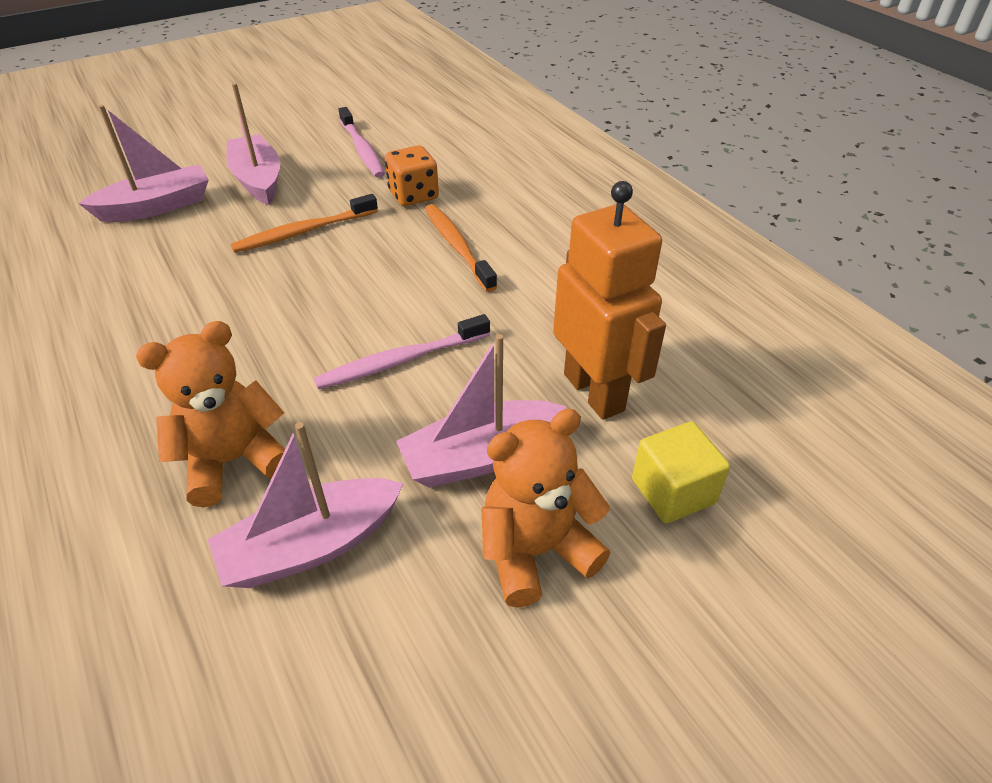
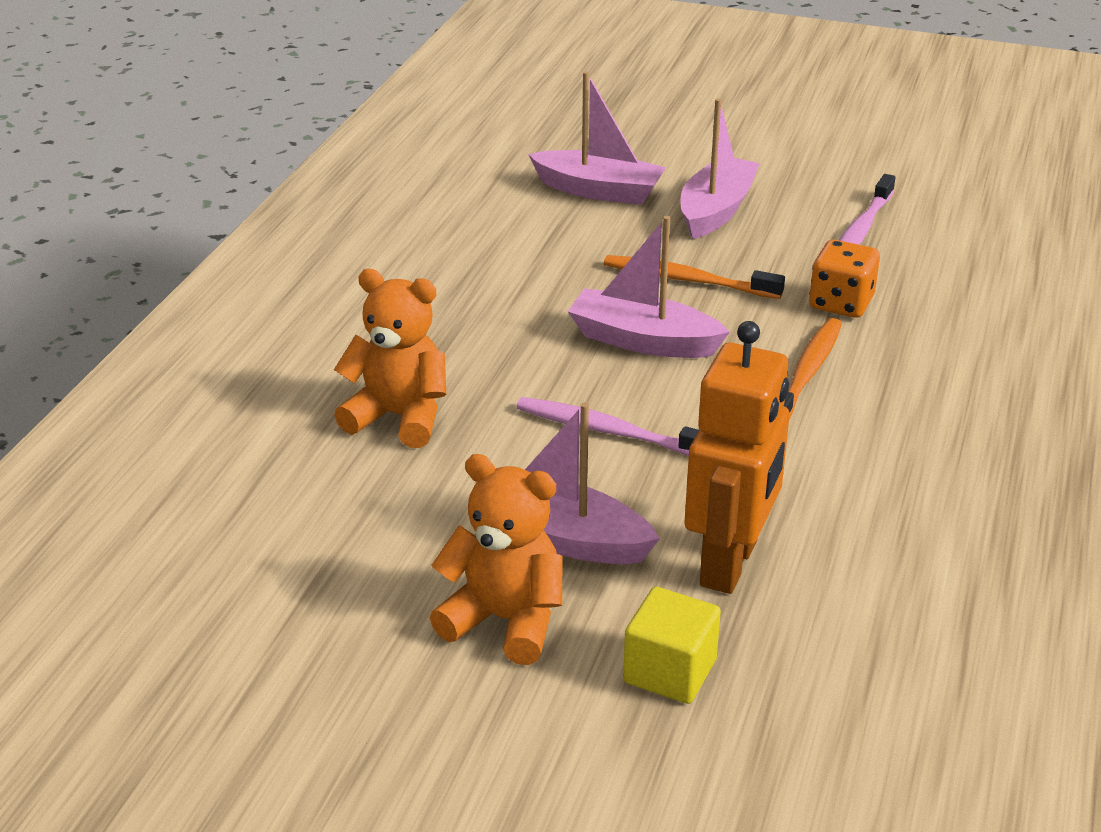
camera: 50 degrees right, 10 degrees down
pink boat [207,422,404,588] -> pink boat moved to [567,216,730,358]

